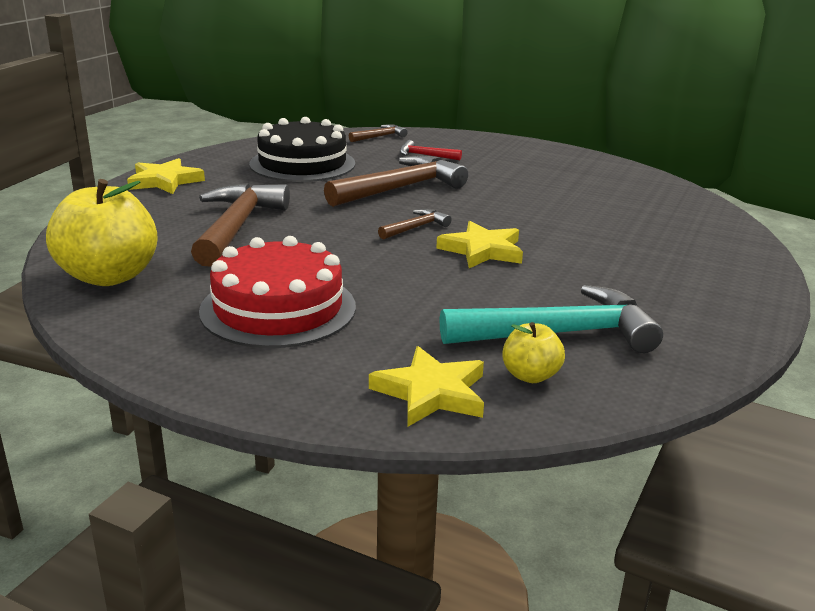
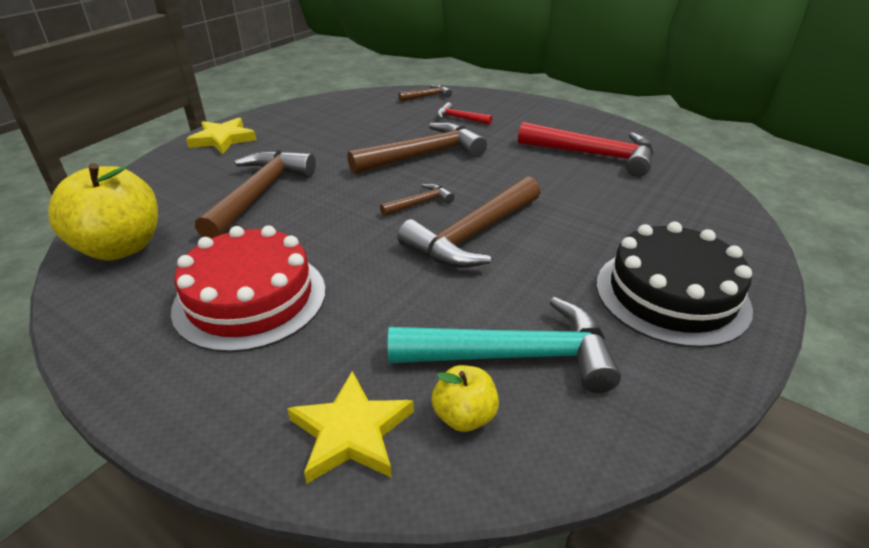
camera: 10 degrees right, 10 degrees up
black cake [249,117,355,182] -> black cake moved to [596,222,753,348]
yellow star [436,221,523,268] -> brown hammer [397,176,541,268]
none -> red hammer [518,122,654,177]

